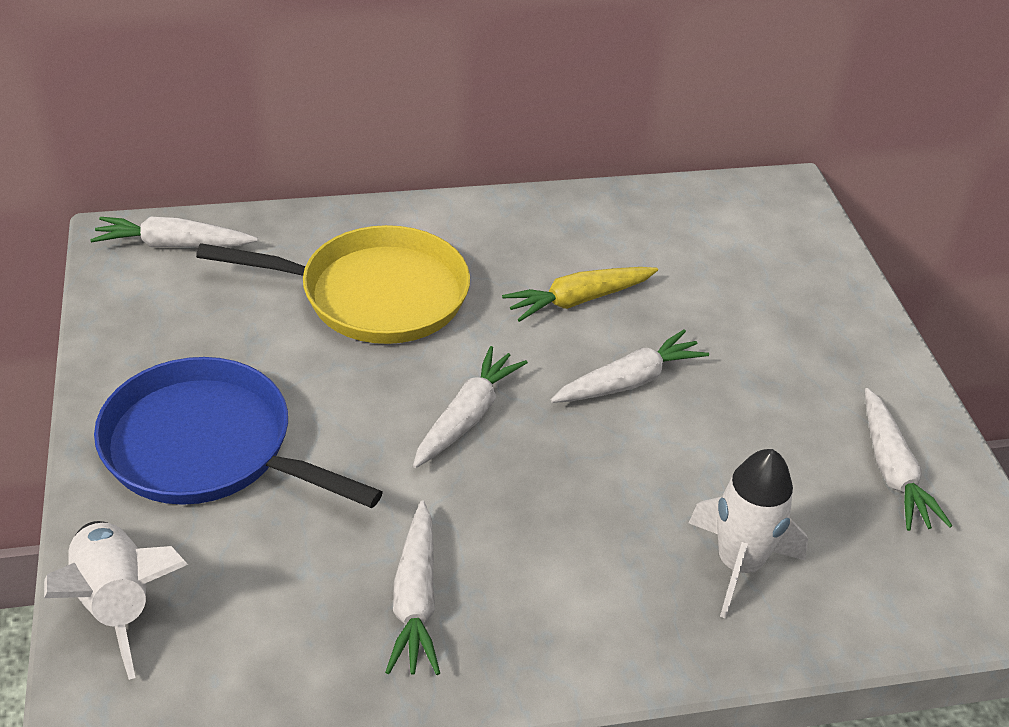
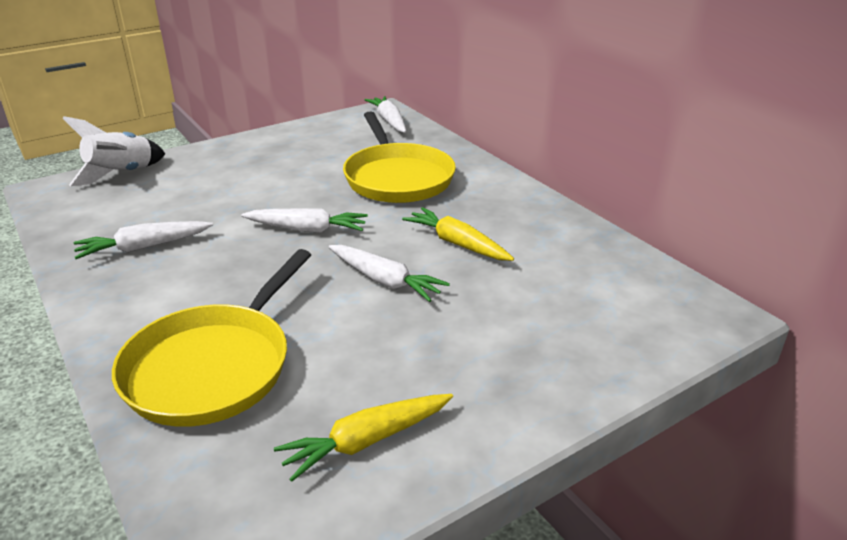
camera: 70 degrees right, 10 degrees down
blue pan [94,357,383,508] -> none
white rocket [689,449,808,619] -> yellow pan [112,249,311,427]
white carrot [865,388,952,531] -> yellow carrot [274,394,453,482]

